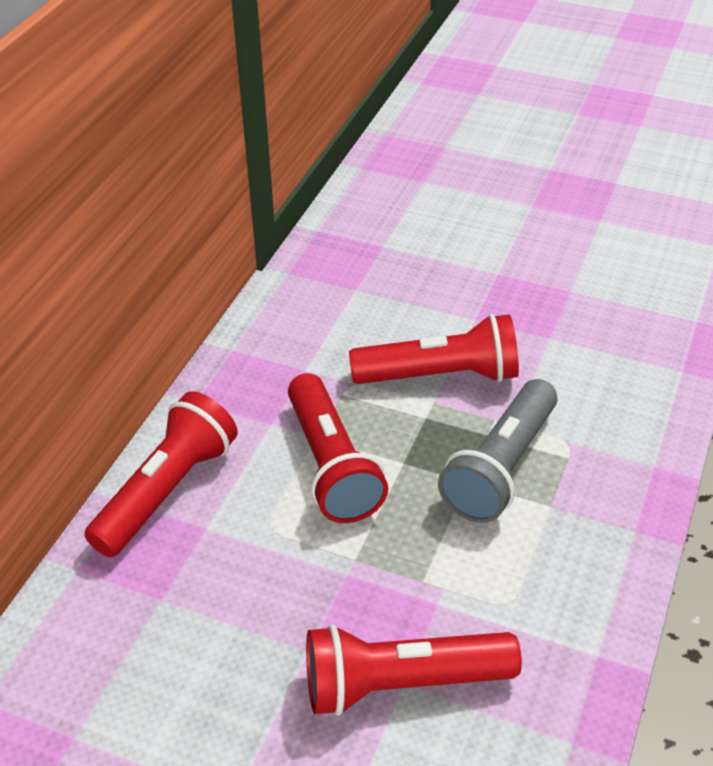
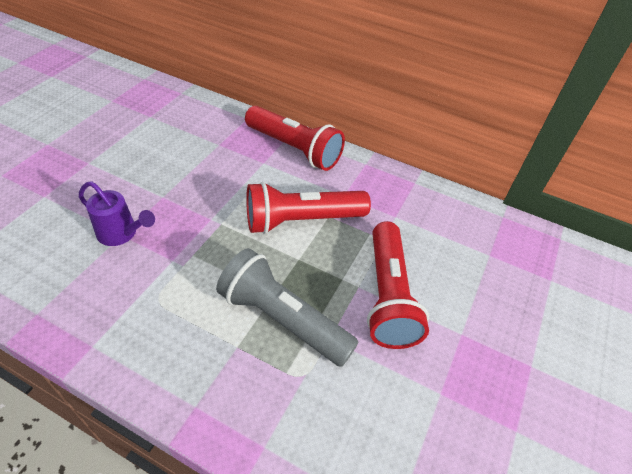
camera: 90 degrees right, 5 degrees up
red flashlight [306,624,522,716] -> purple watering can [79,181,155,246]

